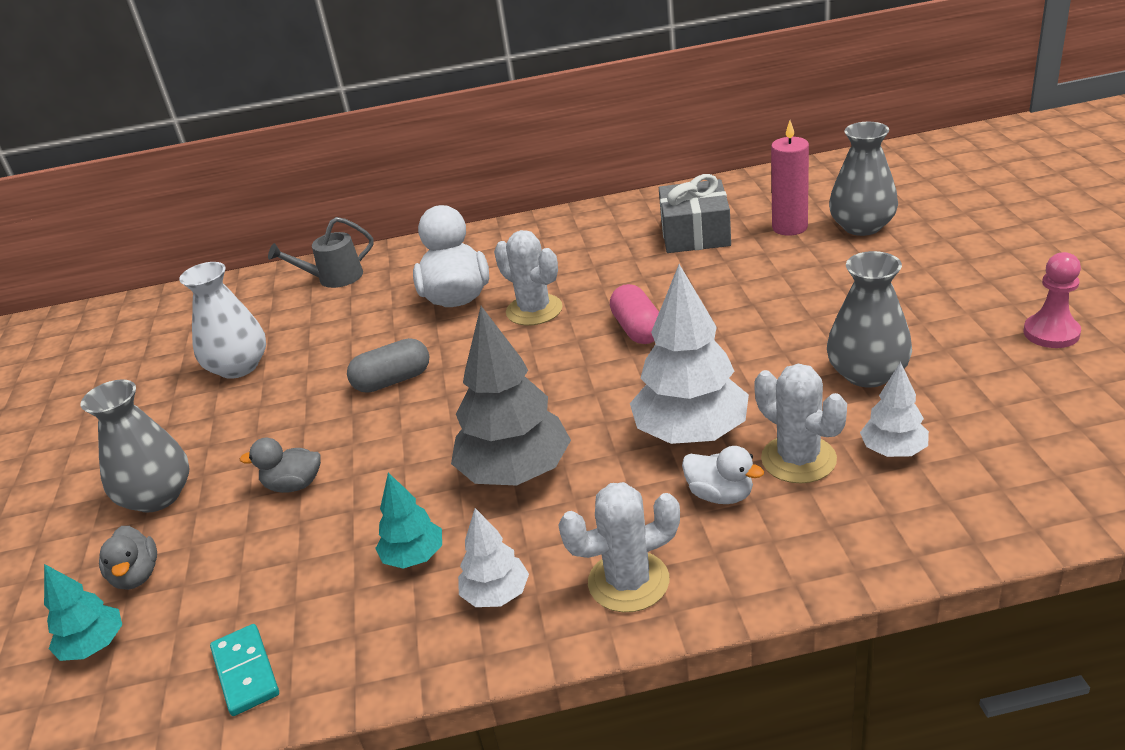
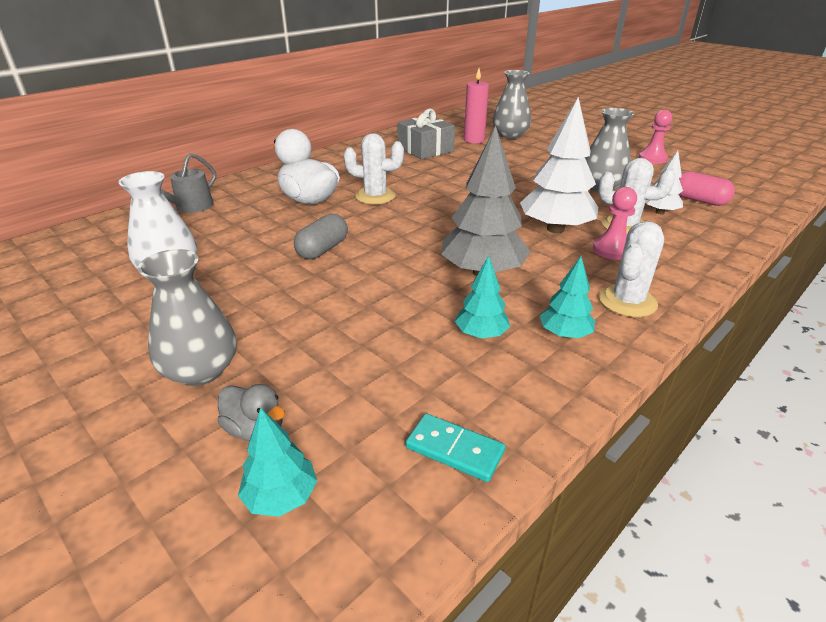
camera: 40 degrees left, 0 degrees up
grey duck [240,438,321,493] -> none
white tree [458,508,529,607] -> turquoise tree [540,256,595,338]
pink capsule [610,284,659,344] -> pink capsule moved to [679,171,735,206]
white duck [682,446,764,504] -> pink pawn [593,187,637,260]

